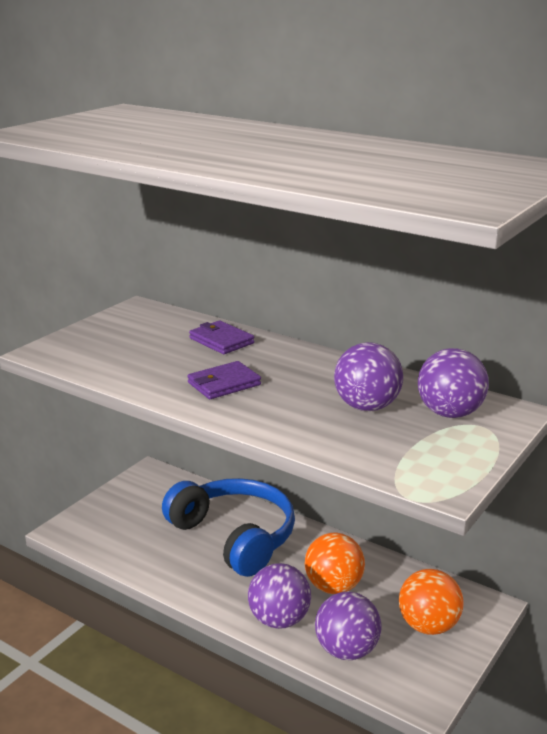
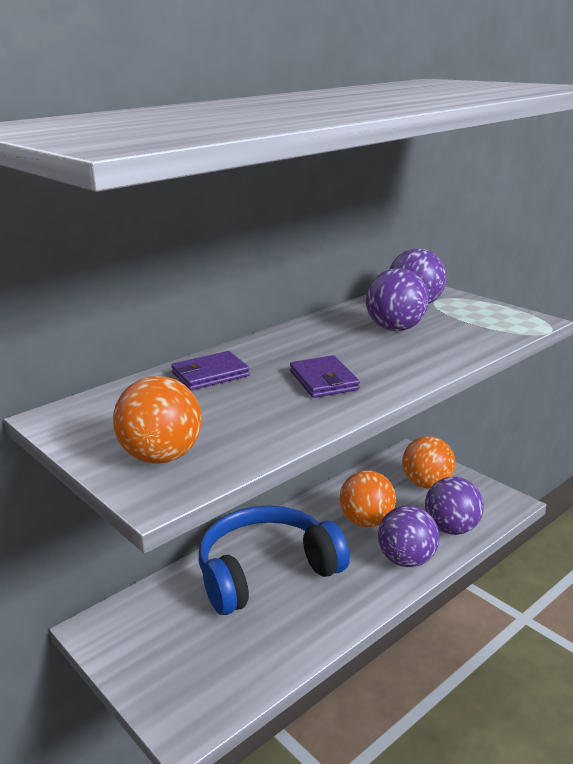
camera: 75 degrees left, 0 degrees up
none -> orange ball [113,376,202,464]

